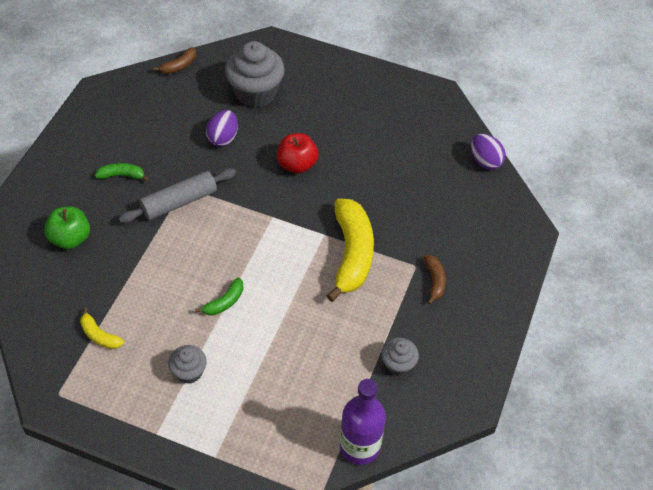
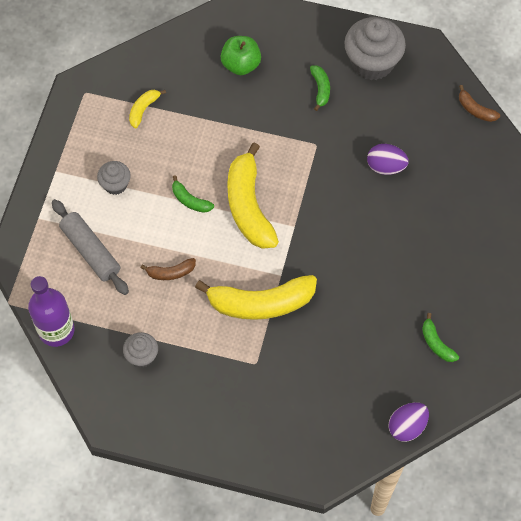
camera: 85 degrees right, 10 degrees up
grey rolling pin [119,168,236,223] -> grey rolling pin moved to [52,199,129,295]
grey cupcake [225,41,285,107] -> grey cupcake moved to [344,17,406,80]
red apple [277,133,318,174] -> none
brown banana [424,255,446,304] -> brown banana moved to [140,258,196,280]
none -> yellow banana [227,143,279,249]
none -> green banana [422,313,459,362]

